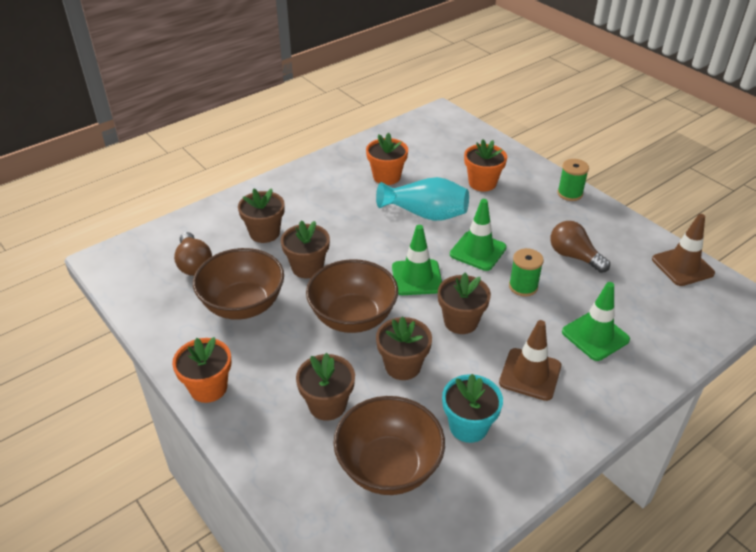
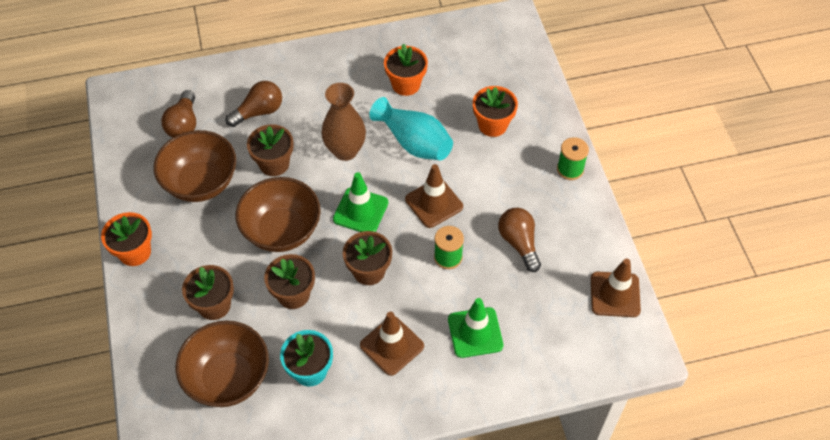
camera: 25 degrees right, 15 degrees up
brown flower pot [238,188,285,243] -> brown light bulb [226,81,282,127]
green traffic cone [450,199,507,271] -> brown traffic cone [405,164,463,228]
none -> brown vase [321,83,366,161]

